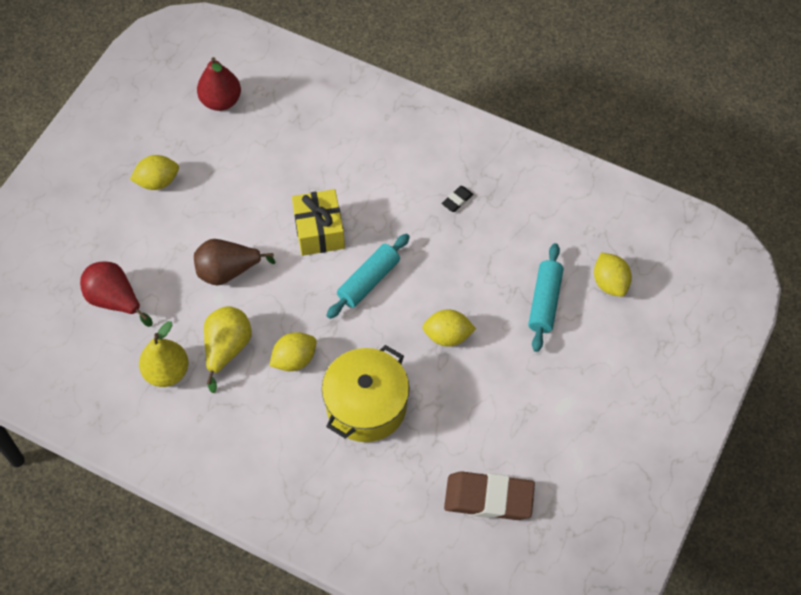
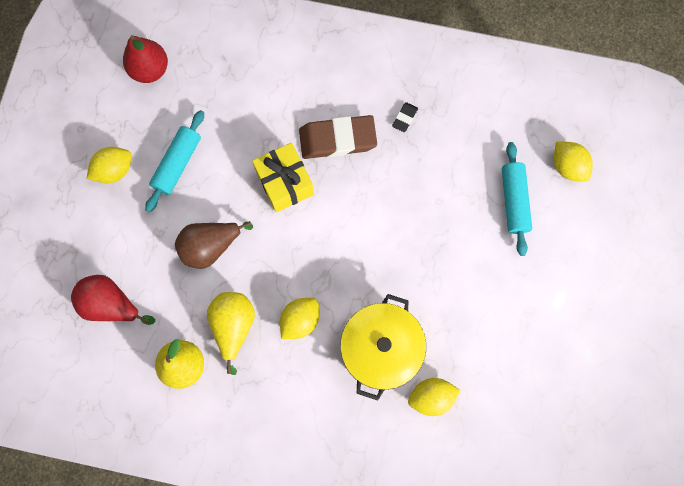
camera: 15 degrees left, 15 degrees up
turquoise rolling pin [326,234,410,319] -> turquoise rolling pin moved to [145,110,204,212]
yellow lemon [422,309,476,347] -> yellow lemon moved to [408,378,461,416]
brown eraser [444,471,535,520] -> brown eraser moved to [299,115,377,159]

